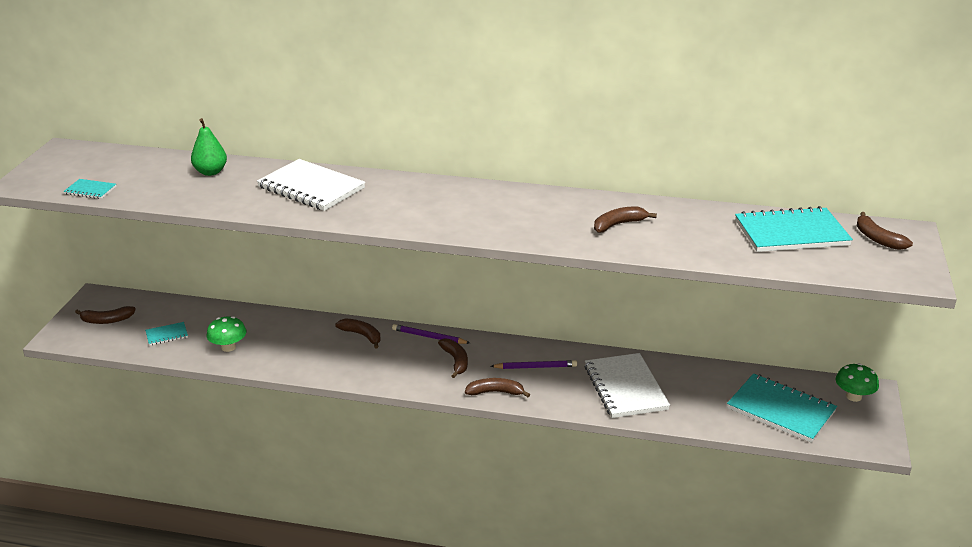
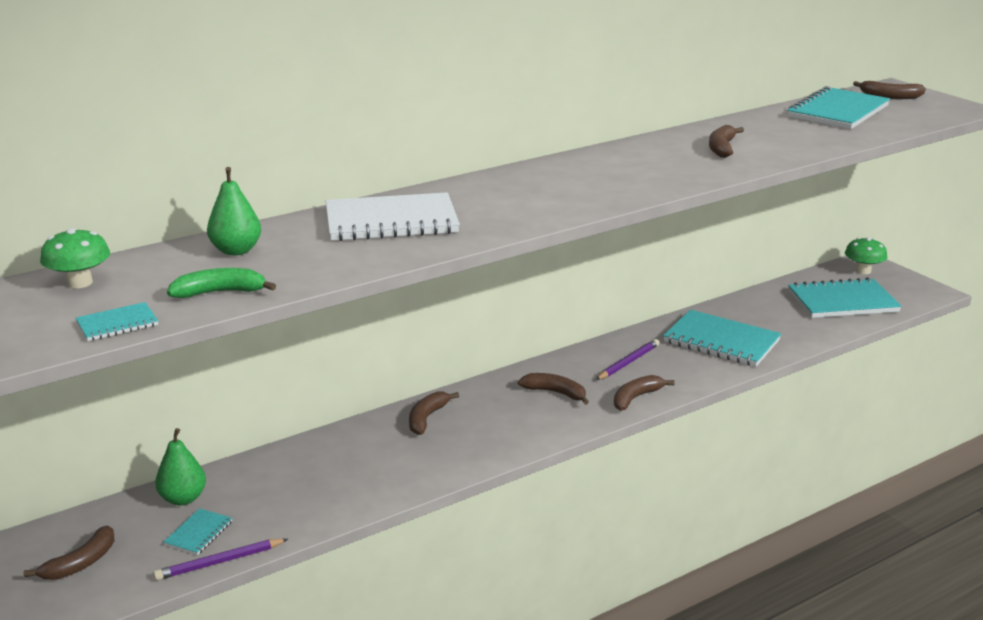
camera: 45 degrees left, 5 degrees down
green mushroom [206,316,246,352] -> green mushroom moved to [40,228,110,288]
brown banana [335,318,380,349] -> brown banana turned 60 degrees counterclockwise [409,392,459,435]
purple pencil [392,324,470,344] -> purple pencil moved to [153,539,288,581]
white notebook [584,353,670,418] -> turquoise notebook [663,310,781,367]
none -> green pear [155,428,206,505]
none -> green banana [167,268,276,298]

